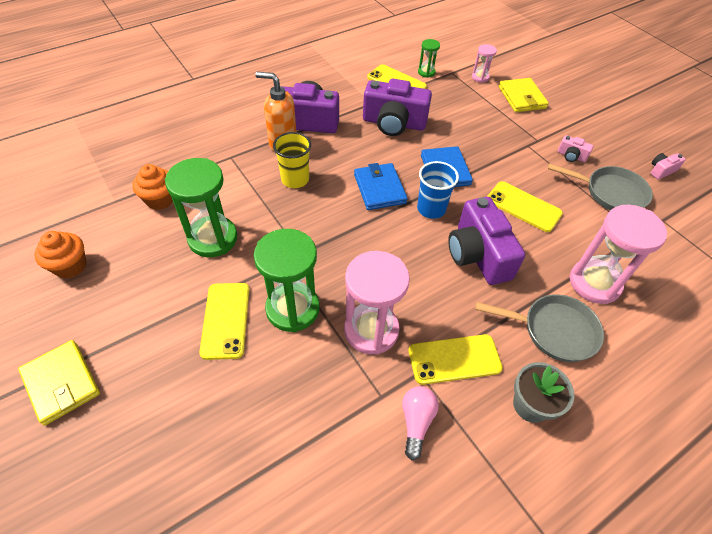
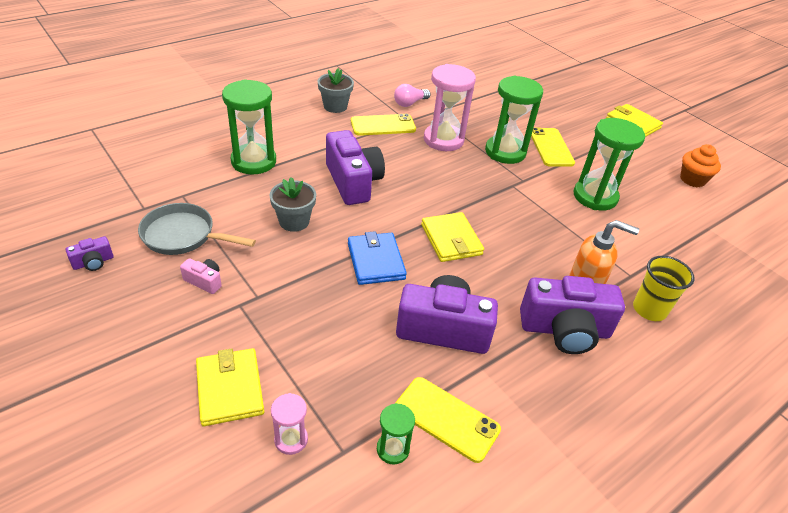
camera: 175 degrees right, 10 degrees down
orange cupcake [132,164,173,210] -> none
yellow cup [273,132,311,188] -> yellow cup moved to [633,256,695,321]
blue wallet [354,163,408,210] -> yellow wallet [421,212,484,262]
pink light bulb [402,386,439,460] -> pink light bulb turned 45 degrees clockwise [394,84,430,107]
blue cup [417,161,459,219] -> none
grey pan [475,294,604,362] -> none
yellow phone [487,181,563,232] -> grey flower pot [269,177,316,232]
pink hourglass [569,205,667,304] -> green hourglass [222,79,276,174]
pink camera [651,153,686,180] -> purple camera [66,236,113,271]

